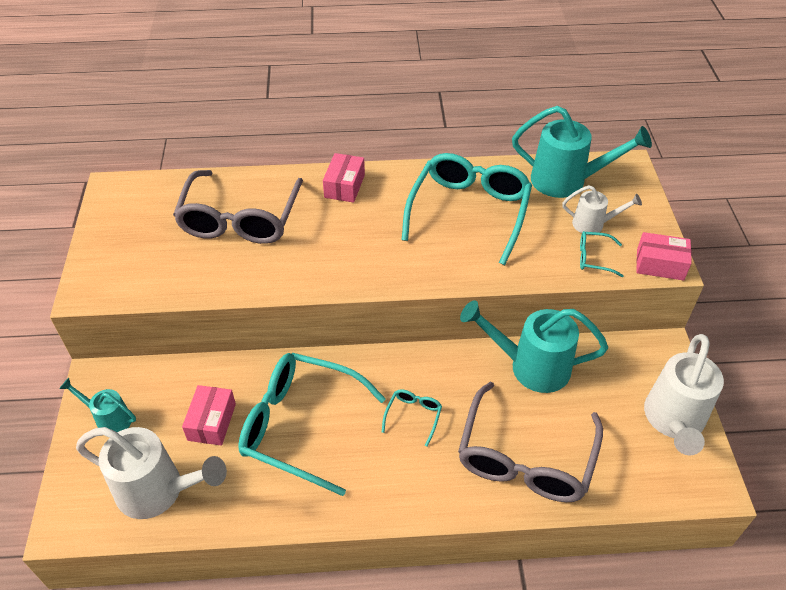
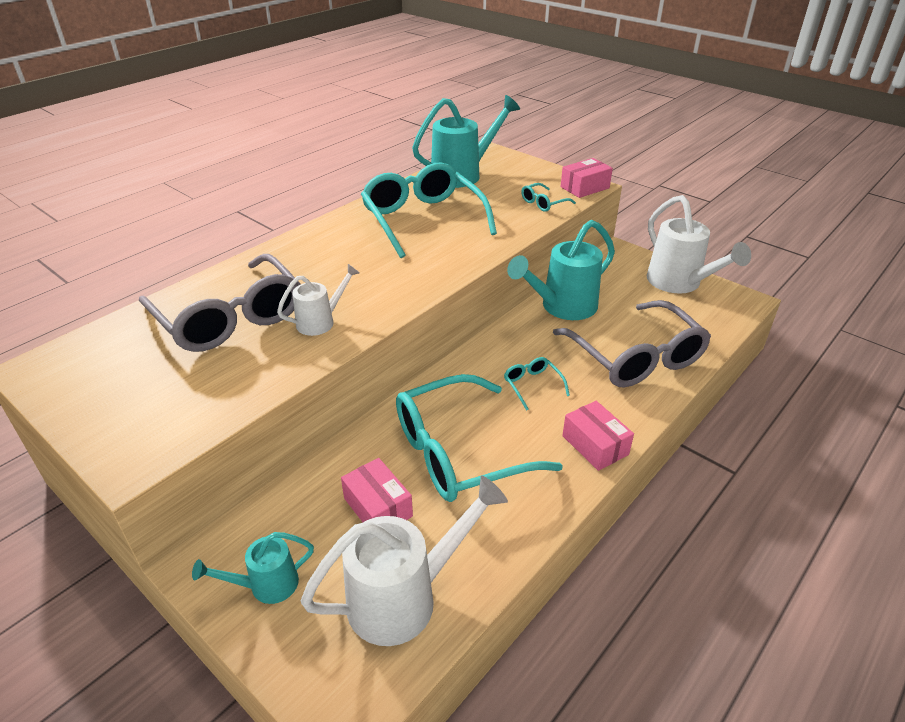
camera: 45 degrees left, 10 degrees down
pink box [323,153,365,203] -> pink box moved to [562,401,634,471]
white watering can [562,185,642,235] -> white watering can moved to [277,264,360,336]

